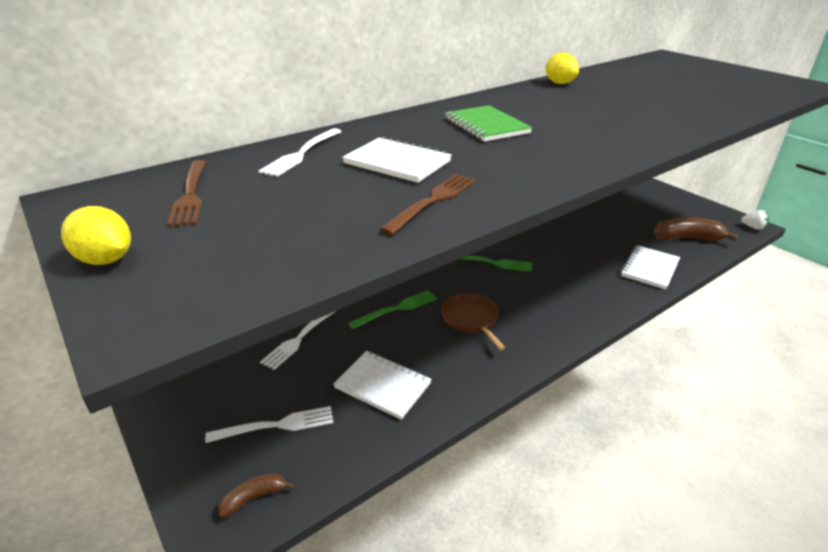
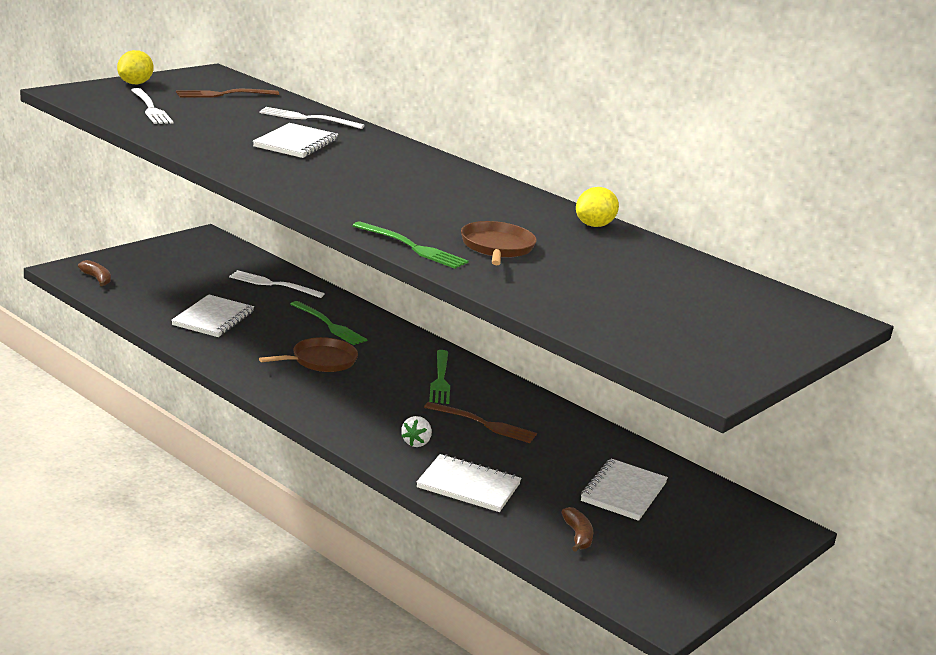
camera: 75 degrees right, 10 degrees down
white fork [205,406,334,443] -> white fork moved to [131,88,173,124]
brown fork [379,174,476,235] -> brown fork moved to [424,402,537,443]
green notebook [445,105,532,142] -> none
brown banana [654,218,739,241] -> brown banana [561,507,593,552], size x0.54
white strawberry [741,210,769,230] -> white strawberry moved to [401,416,432,447]
none -> green fork [352,221,469,269]
none -> brown pan [461,221,537,265]
none -> white notebook [581,459,668,521]

